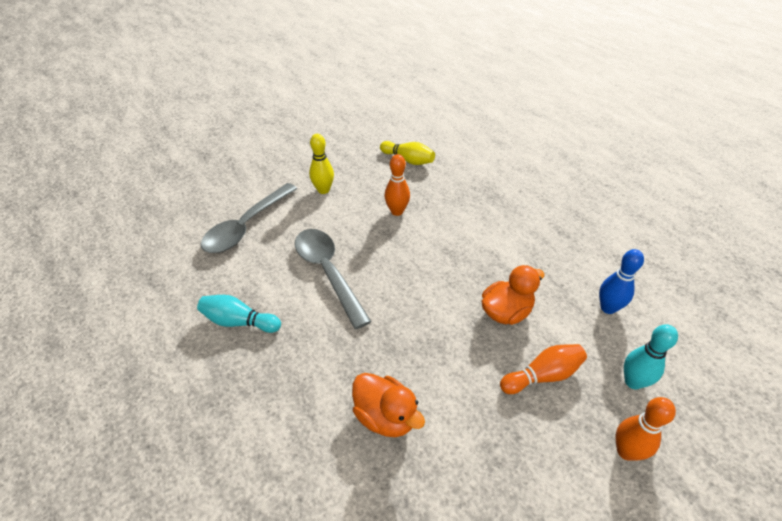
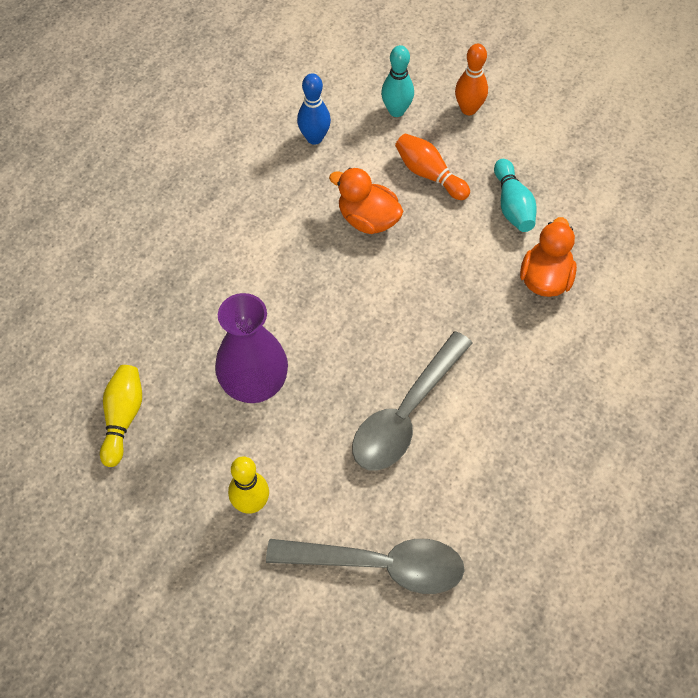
camera: 115 degrees left, 15 degrees up
turquoise bowling pin [197,295,281,333] -> turquoise bowling pin moved to [494,159,537,232]
orange bowling pin [384,154,410,216] -> purple vase [215,293,288,403]

